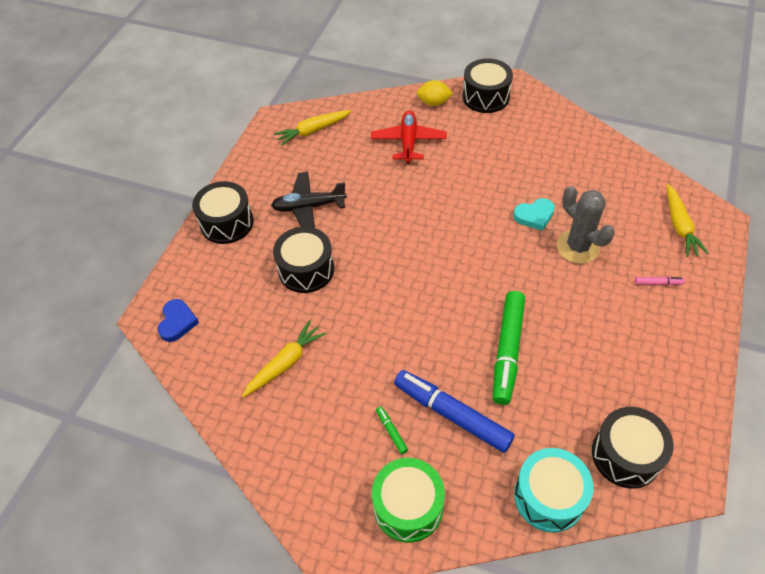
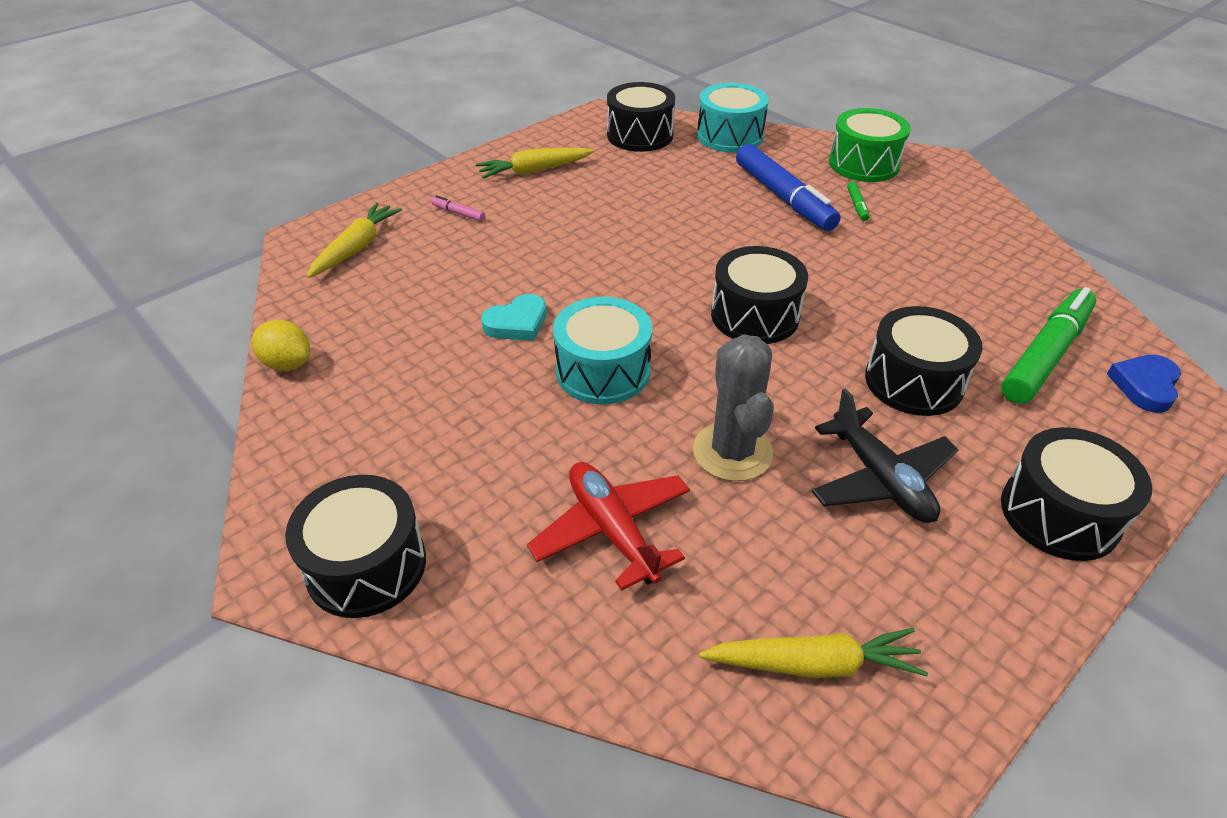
camera: 155 degrees left, 10 degrees down
yellow carrot [242,320,326,398] -> yellow carrot moved to [476,148,594,179]
black plane [271,172,347,228] -> black plane turned 45 degrees clockwise [812,388,959,523]
red plane [371,111,447,164] -> red plane turned 120 degrees clockwise [527,462,690,591]
yellow lemon [417,80,453,106] -> yellow lemon moved to [252,320,310,371]
green marker [493,291,525,405] -> green marker moved to [1001,287,1097,404]
turquoise heart [513,198,555,231] -> turquoise heart turned 135 degrees clockwise [481,294,547,341]
grey cactus [557,186,615,264] -> grey cactus moved to [693,334,774,481]
none -> turquoise drum [553,297,652,405]
none -> black drum [711,246,808,344]

